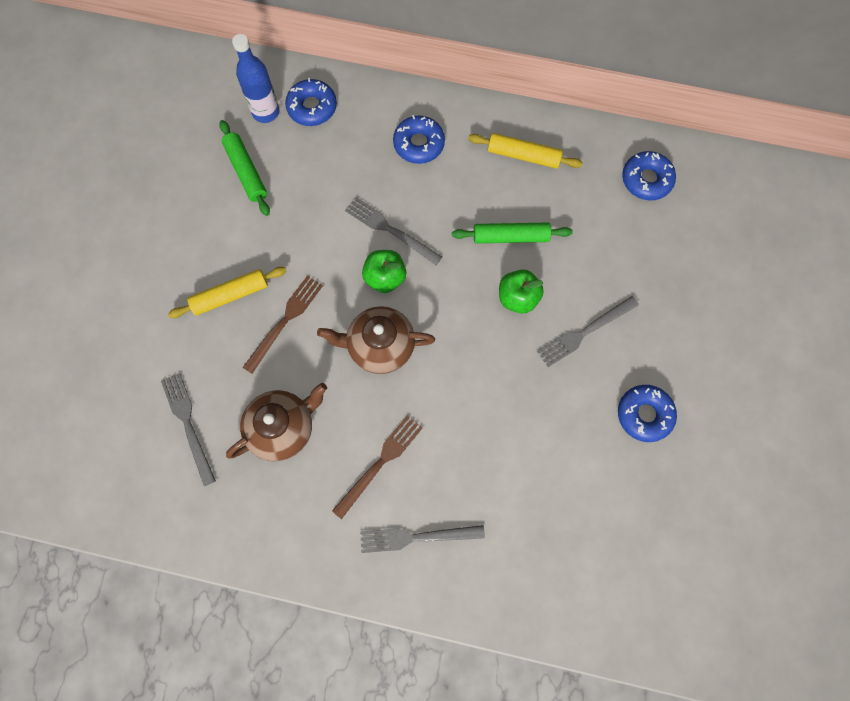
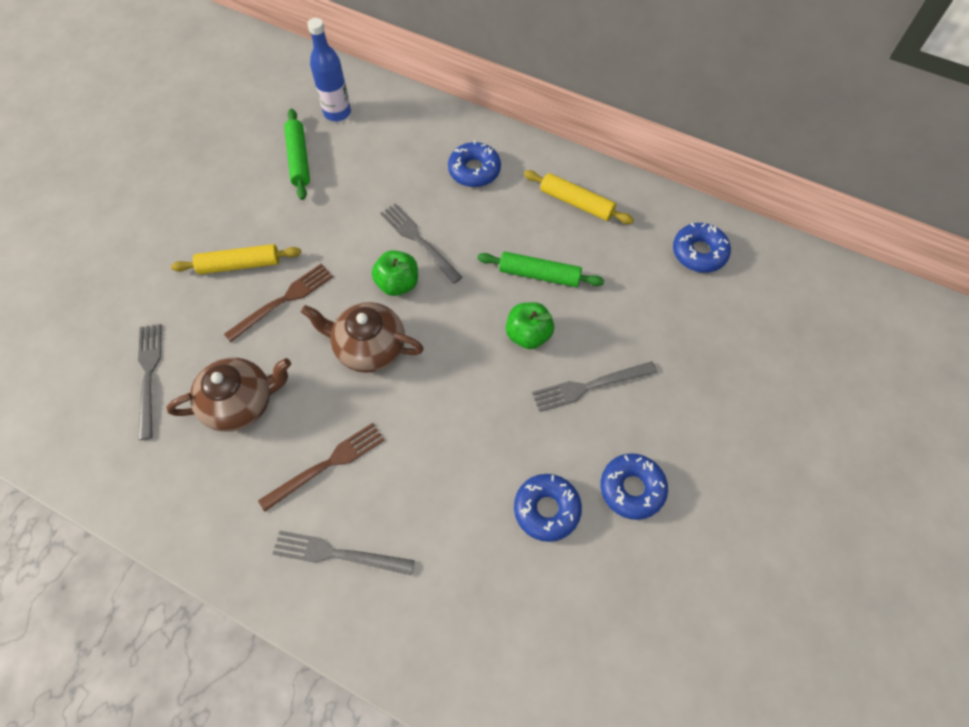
camera: 15 degrees right, 10 degrees down
blue donut [285,78,337,126] -> blue donut moved to [514,474,582,542]

